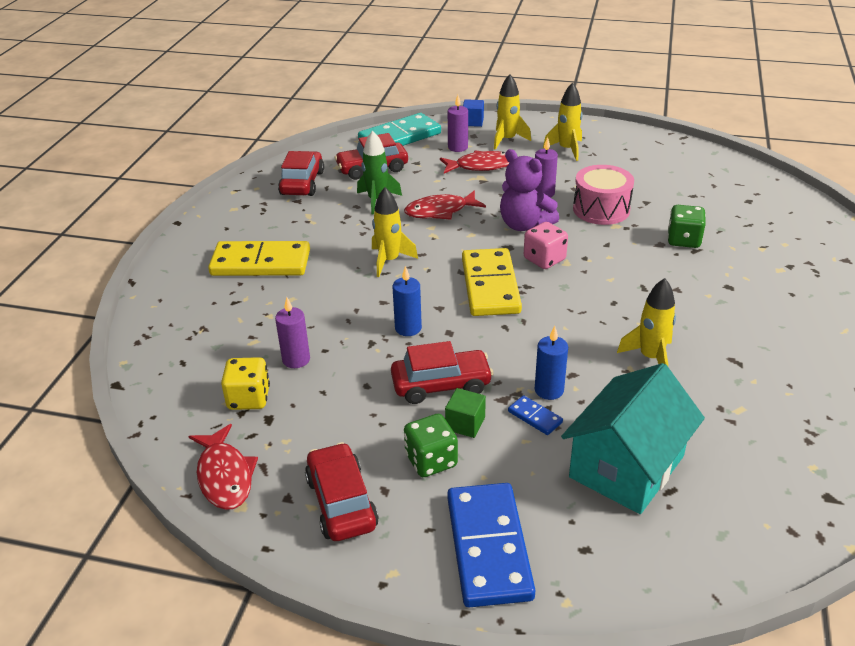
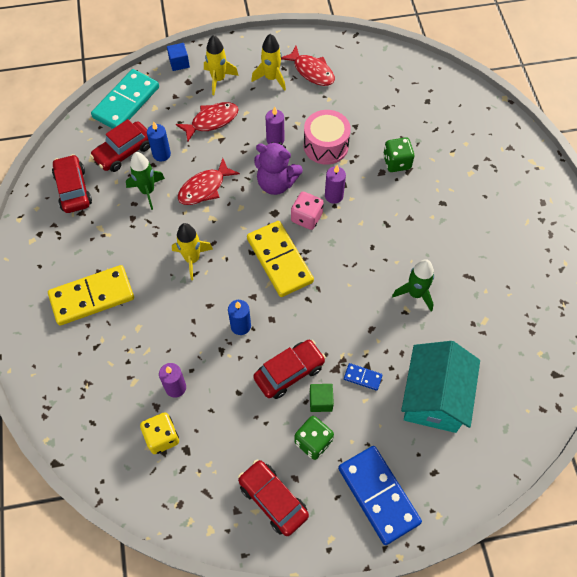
camera: 25 degrees left, 25 degrees up
red fish [188,424,258,510] -> red fish moved to [281,46,335,86]
purple candle [448,95,468,152] -> purple candle moved to [325,165,346,204]
blue candle [535,326,568,400] -> blue candle moved to [147,121,171,161]
yellow rocket [617,278,676,366] -> green rocket [392,259,434,311]

